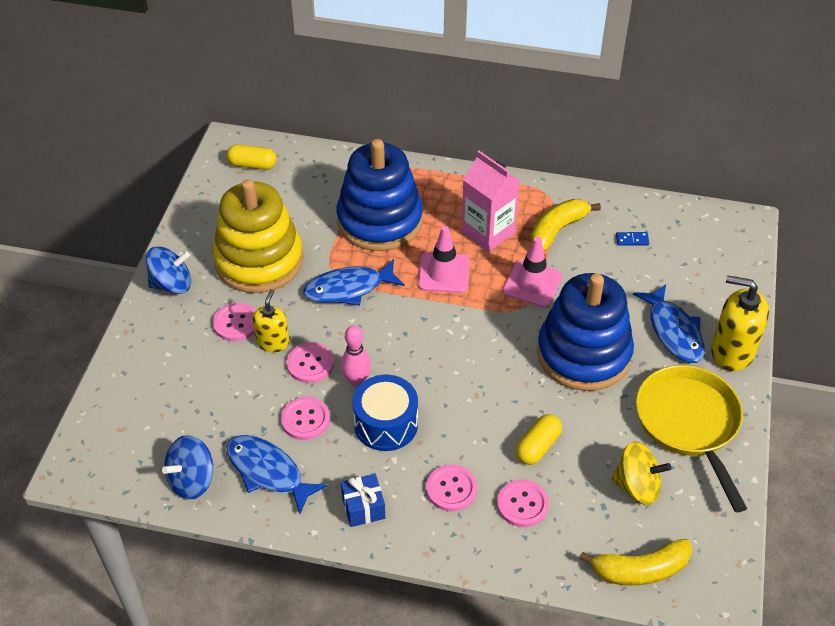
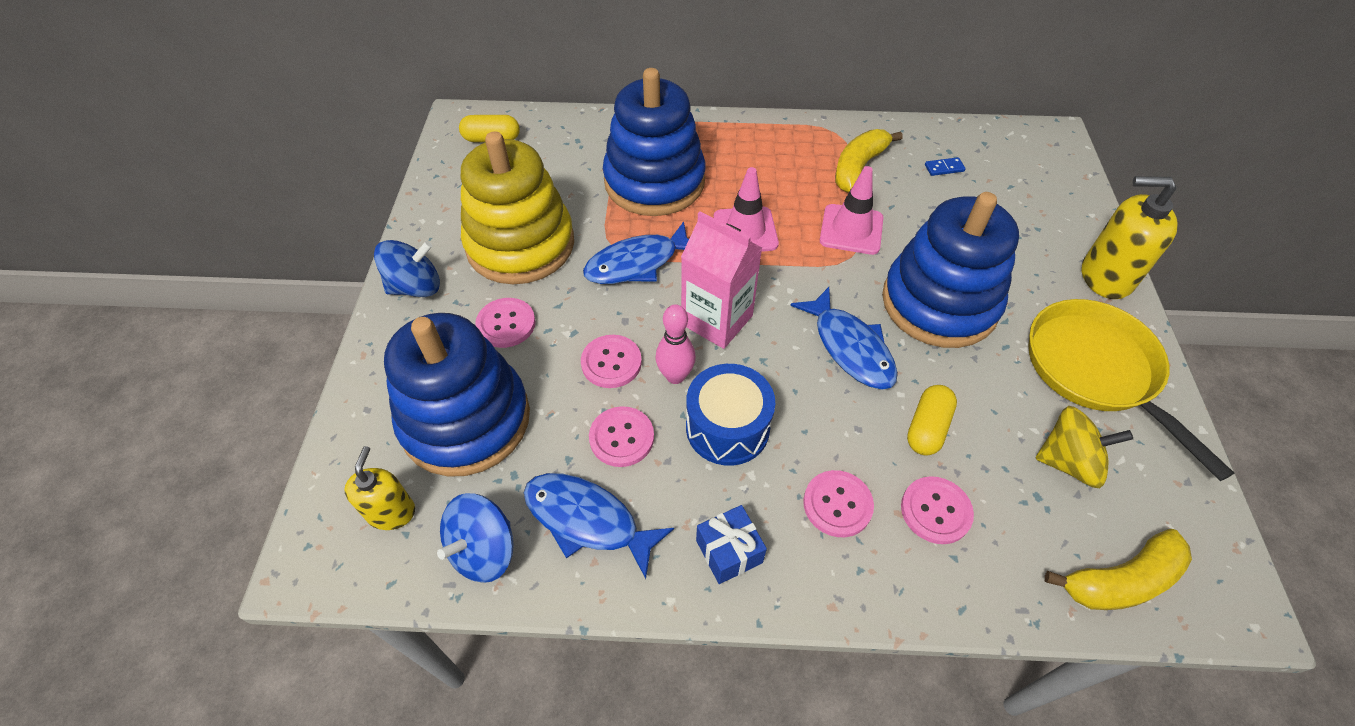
camera: 10 degrees left, 5 degrees up
yellow soap dispenser [253,289,289,352] -> yellow soap dispenser moved to [344,446,415,530]
pink carton [461,151,520,252] -> pink carton moved to [681,211,763,349]
blue fish [633,284,705,363] -> blue fish moved to [790,287,898,389]
none -> blue stacking toy [384,313,530,477]

